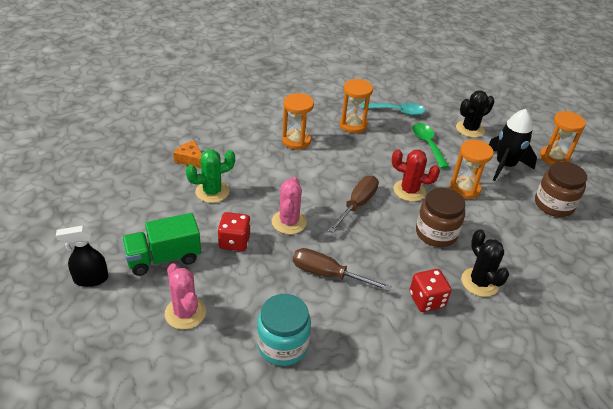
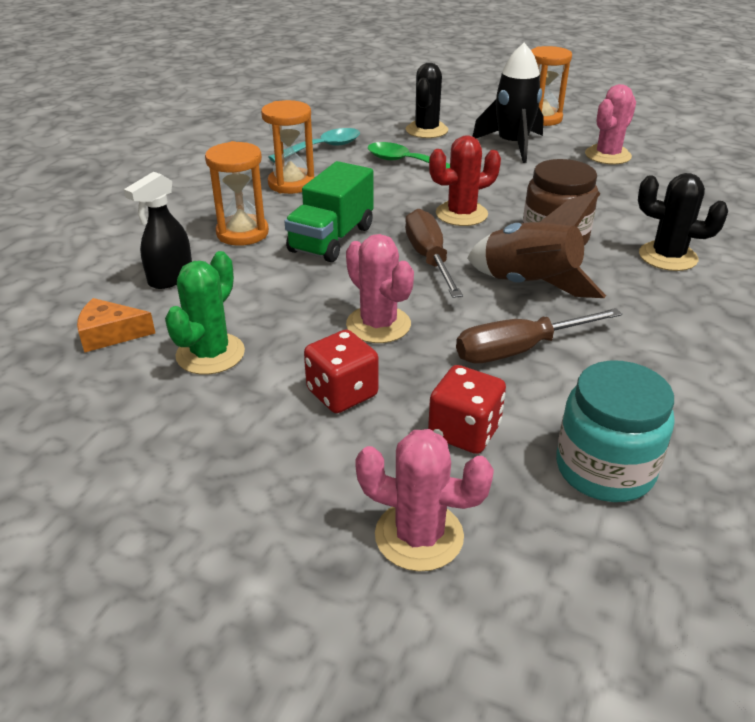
camera: 40 degrees left, 5 degrees down
black spray bottle [56,226,109,287] -> black spray bottle moved to [124,172,192,289]
green truck [122,213,201,276] -> green truck moved to [284,161,374,262]
red dice [409,269,452,312] -> red dice moved to [428,365,506,454]
orange hourglass [450,140,494,199] -> none
brown jar [535,161,587,217] -> pink cactus [585,84,636,164]
none -> brown rocket [467,191,606,298]

